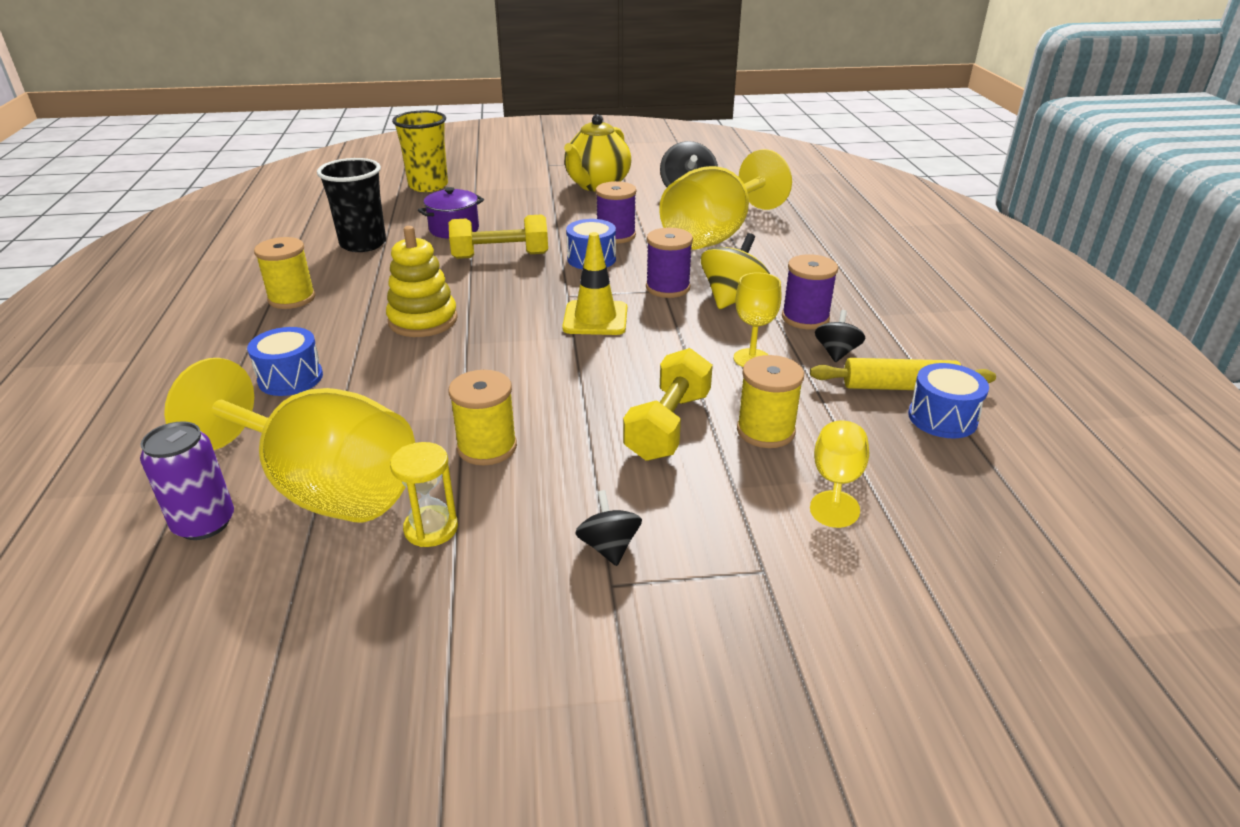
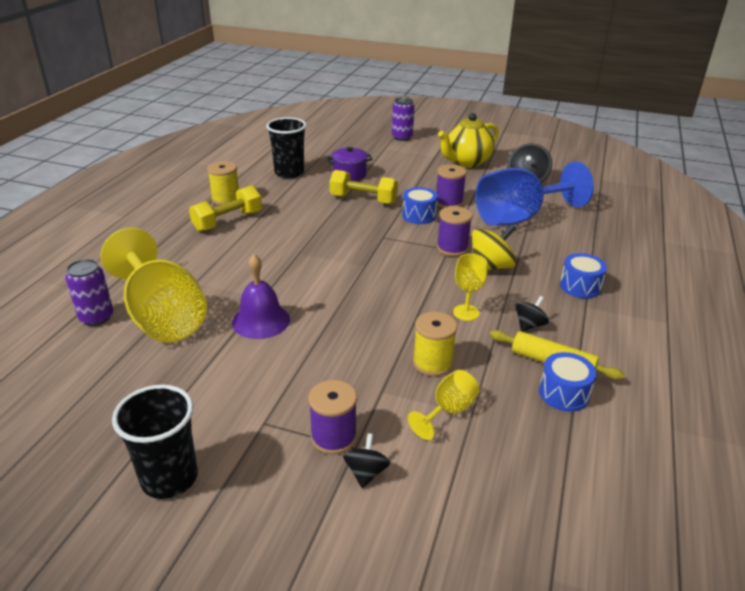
camera: 25 degrees right, 0 degrees up
blue drum [247,327,323,396] -> blue drum moved to [560,253,607,298]
yellow stacking toy [386,226,458,337] -> none
yellow hourglass [390,442,458,547] -> none
yellow cup [392,111,448,192] -> none
yellow spool [449,370,517,465] -> purple bell [232,254,290,339]
yellow traffic cone [562,232,627,335] -> none
black spinning top [575,490,642,566] -> black spinning top moved to [343,433,390,488]
yellow dumbbell [623,348,713,461] -> yellow dumbbell moved to [189,185,262,232]
yellow goblet [659,149,792,250] -> blue goblet [475,162,594,226]
purple spool [782,254,838,329] -> purple spool moved to [309,380,357,455]
none -> black cup [112,385,198,499]
none -> purple can [392,97,414,141]

